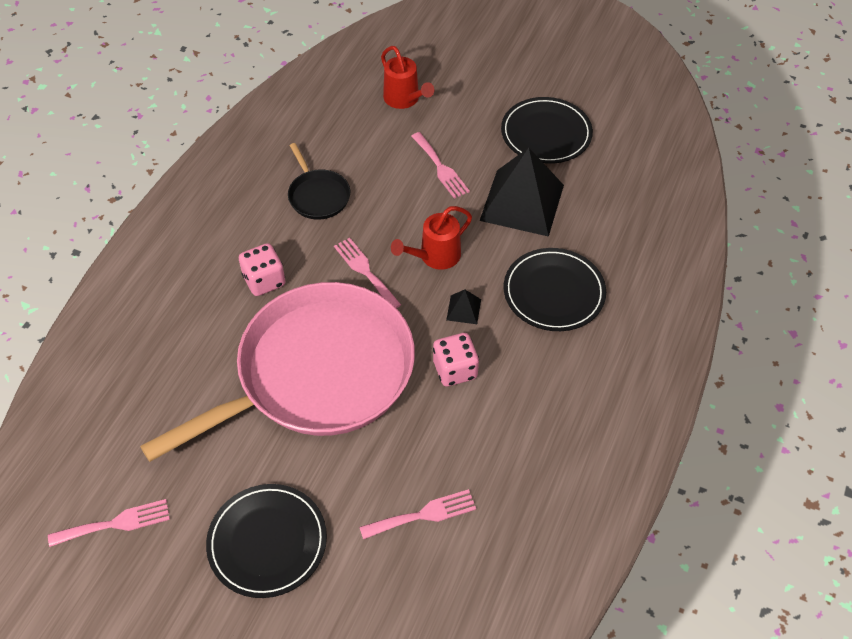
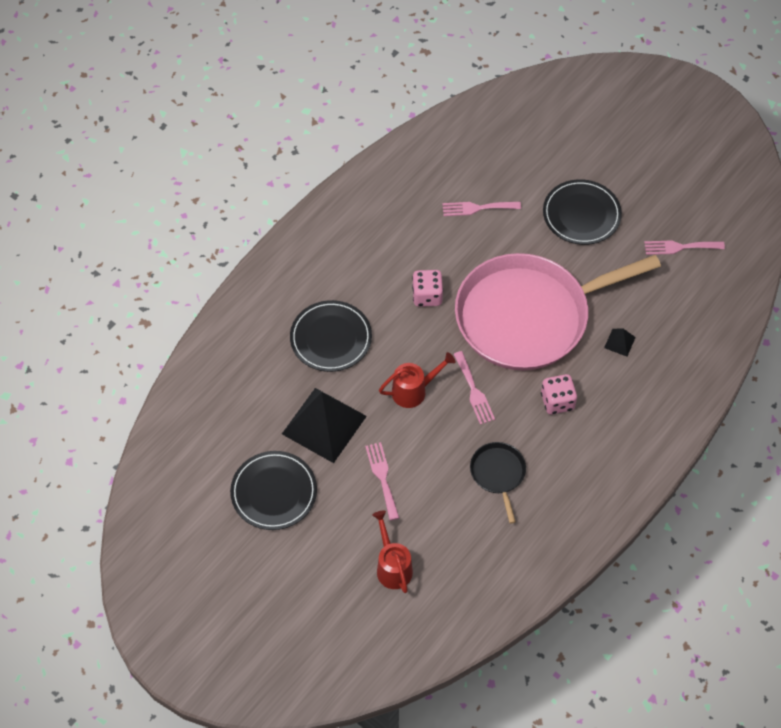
camera: 165 degrees left, 5 degrees up
black pyramid [446,290,481,324] -> black pyramid moved to [604,329,636,357]

